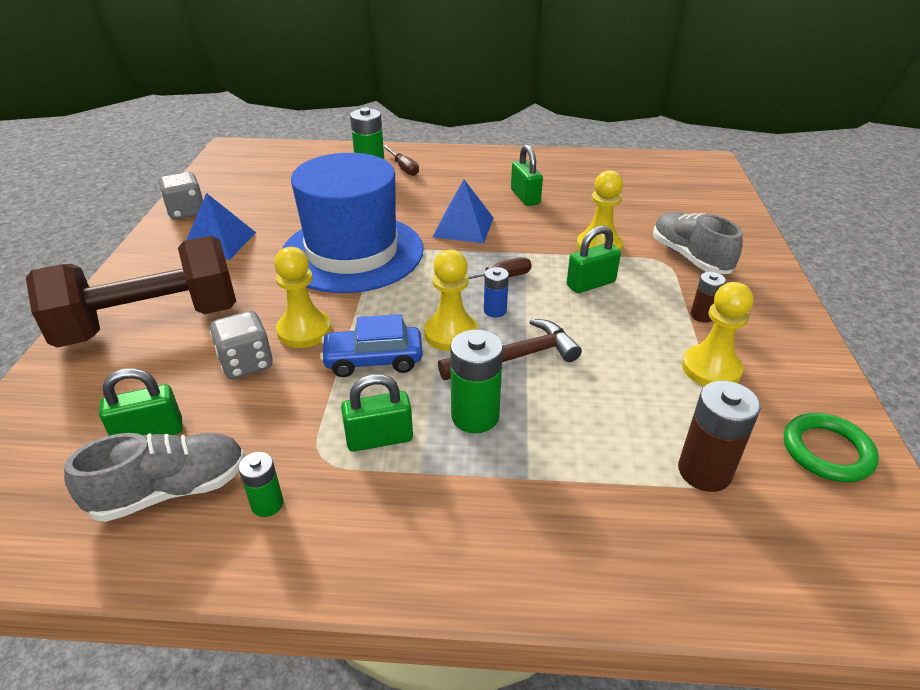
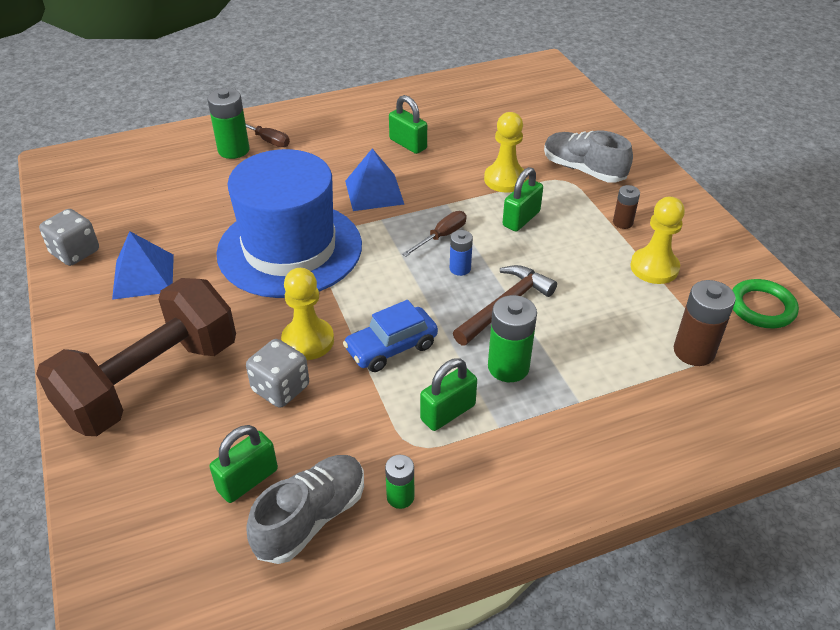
camera: 25 degrees left, 5 degrees up
yellow pawn [424,249,478,351] -> none

